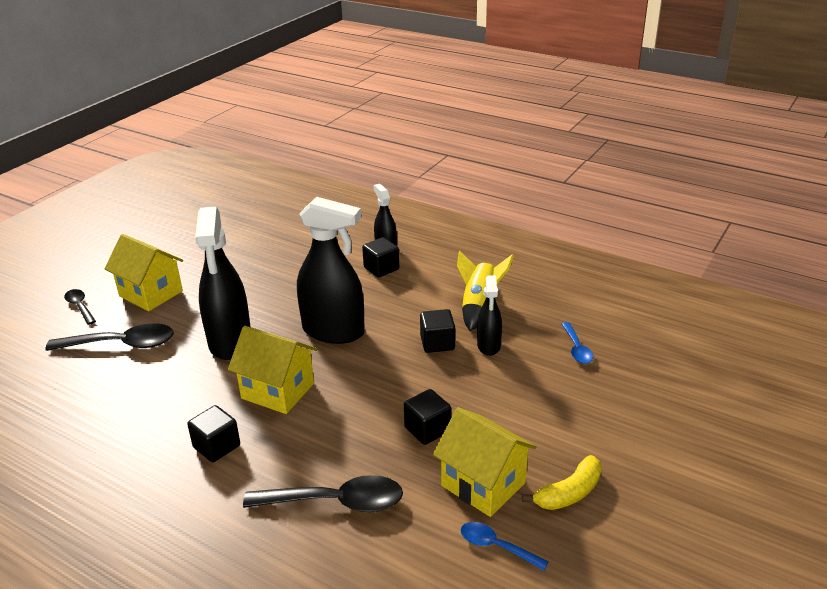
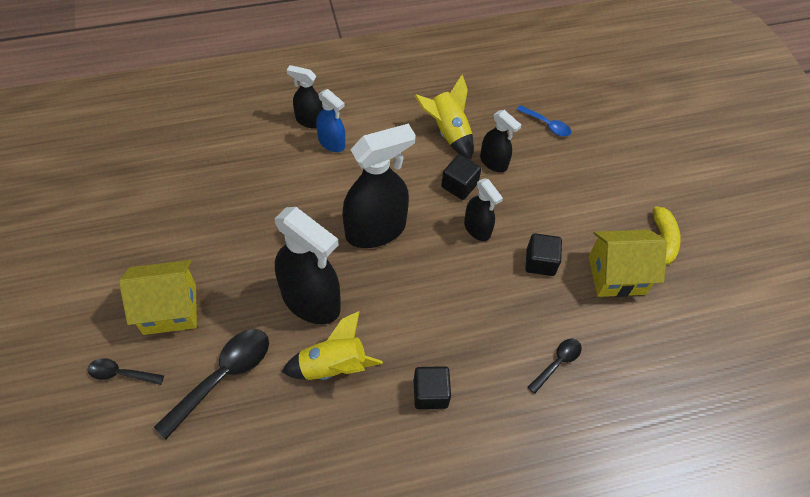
camera: 50 degrees left, 25 degrees up
yellow house [228,326,317,414] -> none
black spoon [243,475,403,512] -> black spoon [528,339,582,394], size x0.55
black cube [362,237,399,278] -> blue spray bottle [316,89,345,152]
blue spoon [461,522,548,571] -> none
none -> yellow rocket [282,311,383,380]
none -> black spray bottle [464,178,503,241]

